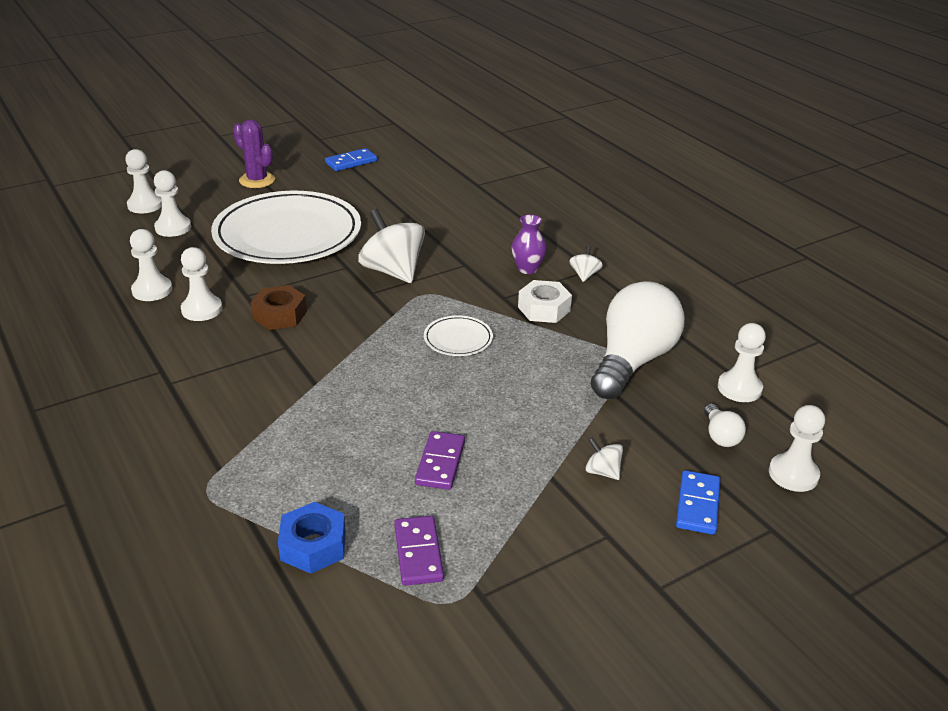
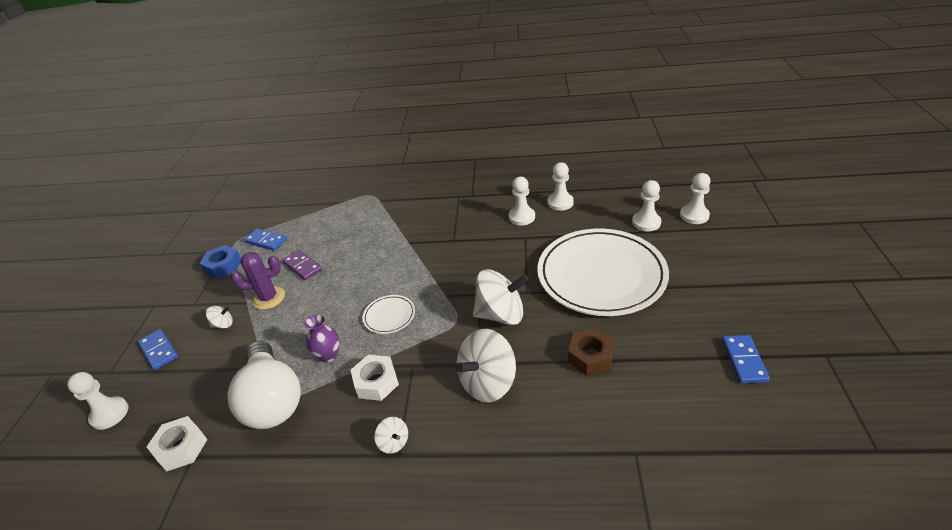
camera: 130 degrees right, 5 degrees up
purple cactus [233,119,275,188] -> purple cactus moved to [231,252,285,310]
brown nut [251,285,307,330] -> brown nut moved to [568,328,614,376]
blue nut [278,502,346,574] -> blue nut moved to [200,245,241,279]
purple domino [394,516,444,586] -> blue domino [244,228,287,251]
purple vase [512,215,547,274] -> purple vase moved to [304,314,339,362]
white light bulb [704,404,746,447] -> none
white pawn [718,323,766,402] -> white nut [147,416,208,471]
none -> white spinning top [456,329,516,402]

